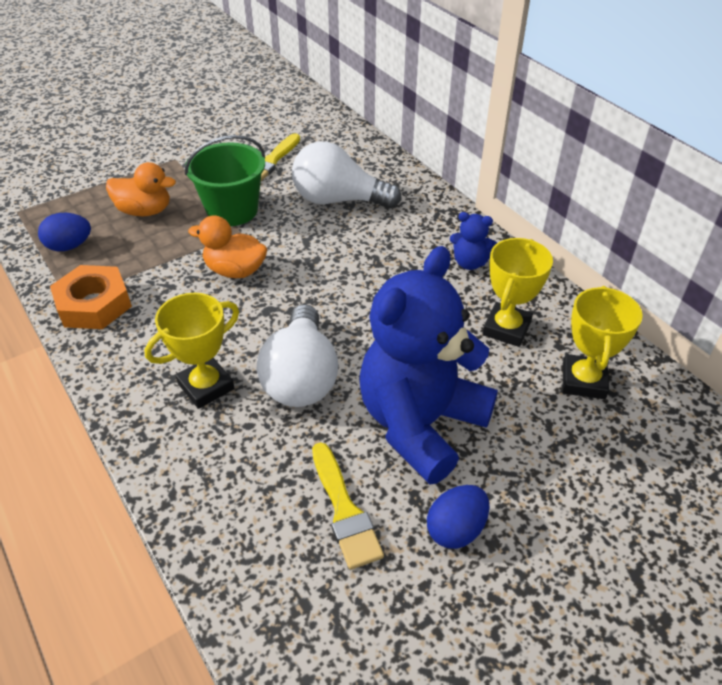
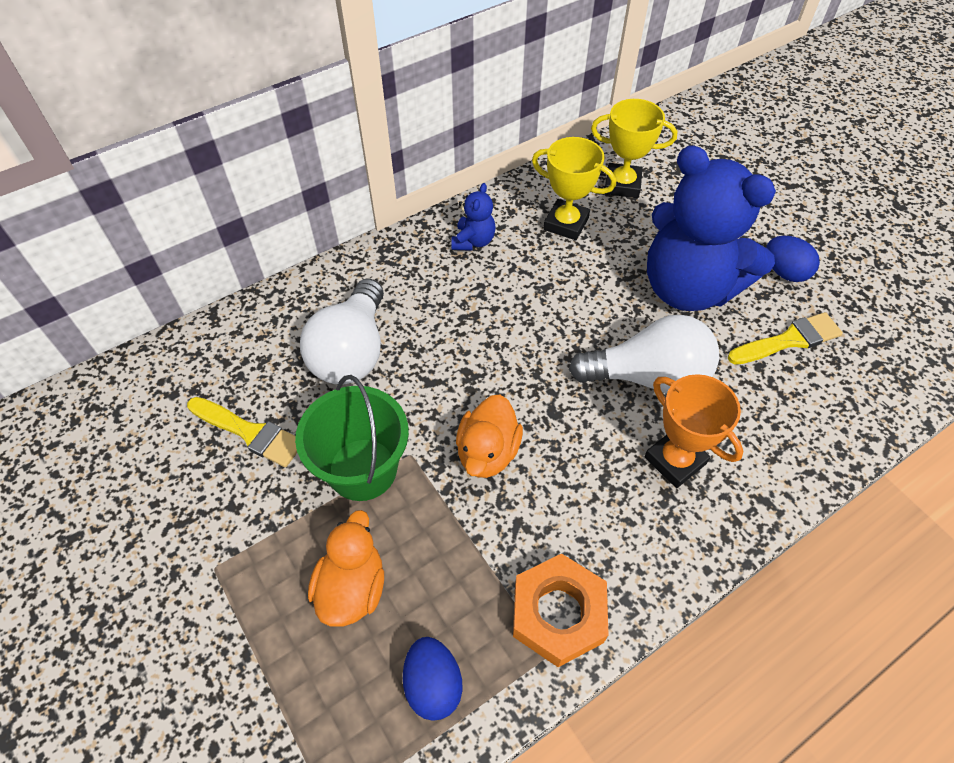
camera: 90 degrees left, 10 degrees up
yellow trophy [144,293,239,409] -> orange trophy [644,374,743,488]

